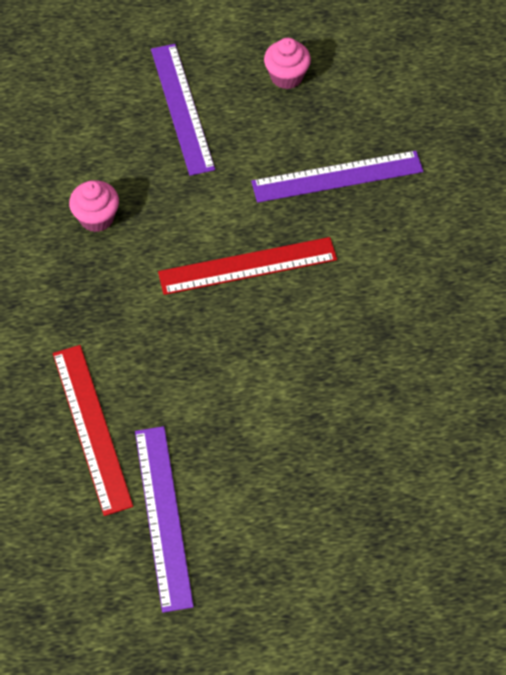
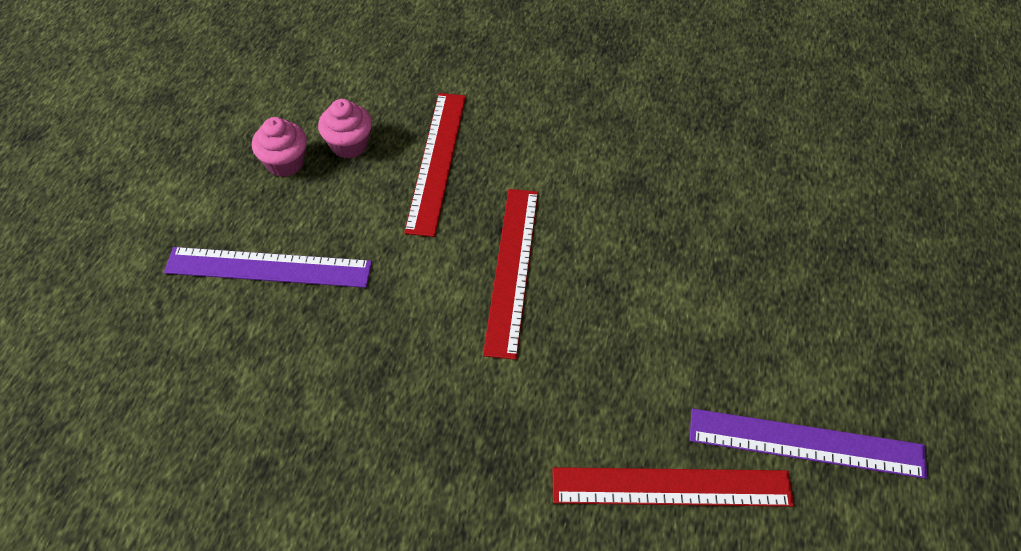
camera: 70 degrees left, 5 degrees down
pink cupcake [69,180,119,232] -> pink cupcake moved to [318,99,372,159]
purple ruler [251,151,423,203] -> red ruler [404,93,466,237]

